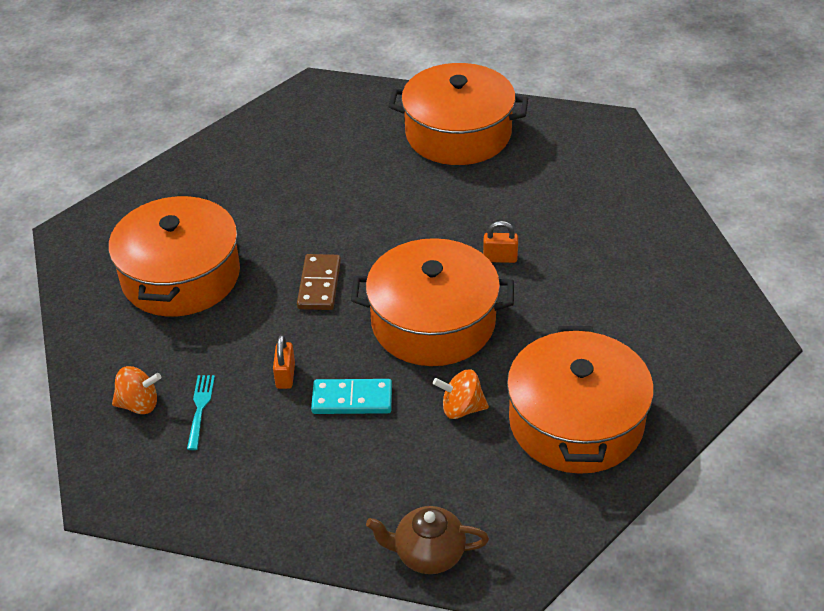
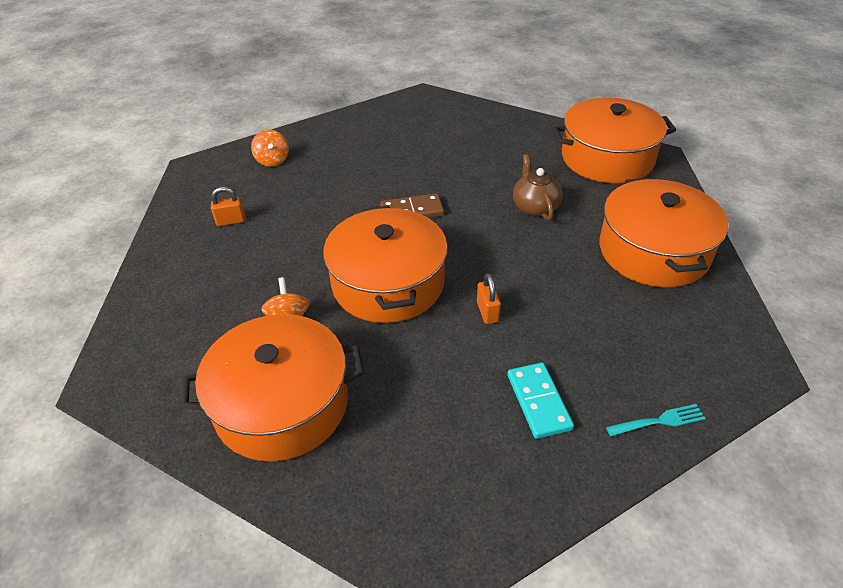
camera: 75 degrees right, 0 degrees up
orange pot [108,193,240,316] -> orange pot moved to [552,98,676,183]
turquoise fork [187,375,215,450] -> turquoise fork moved to [606,404,706,436]
orange padlock [273,335,295,389] -> orange padlock moved to [211,187,245,226]
turquoise domino [311,379,392,414] -> turquoise domino moved to [507,363,574,439]
brown teapot [366,506,489,574] -> brown teapot moved to [513,154,562,221]

